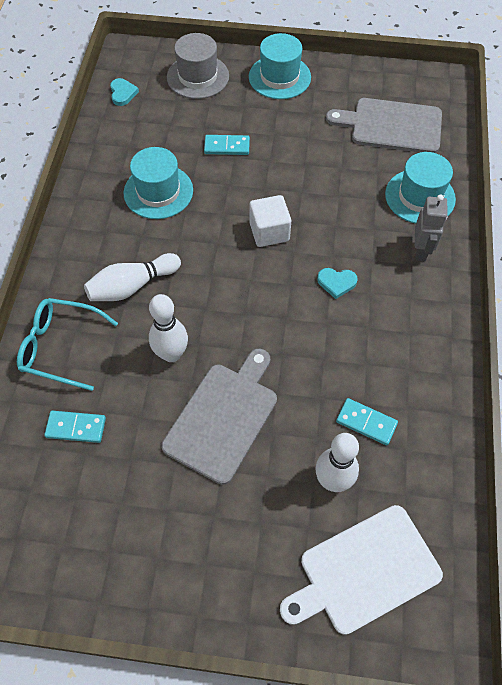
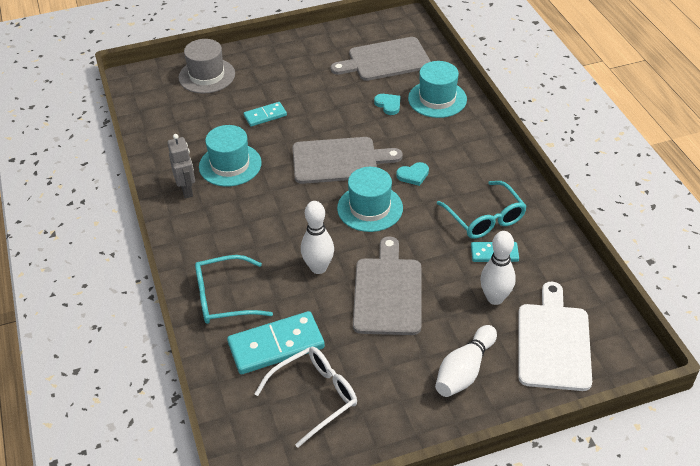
camera: 25 degrees left, 15 degrees down
turquoise domino [44,411,106,443] -> turquoise domino [227,311,325,374], size x1.78
white bowling pin [84,253,181,301] -> white bowling pin moved to [435,325,497,397]
turquoise heart [110,78,139,106] -> turquoise heart moved to [374,94,400,115]
turquoise hat [249,33,311,99] -> turquoise hat moved to [337,167,403,232]
white cube [249,195,291,247] -> grey cutting board [292,137,403,184]
white cutting board [280,505,443,635] -> white cutting board turned 150 degrees clockwise [518,282,592,391]
grey robot [415,194,448,262] -> grey robot moved to [167,134,195,198]
none -> white glasses [255,347,357,448]
none -> turquoise glasses [437,181,527,239]

